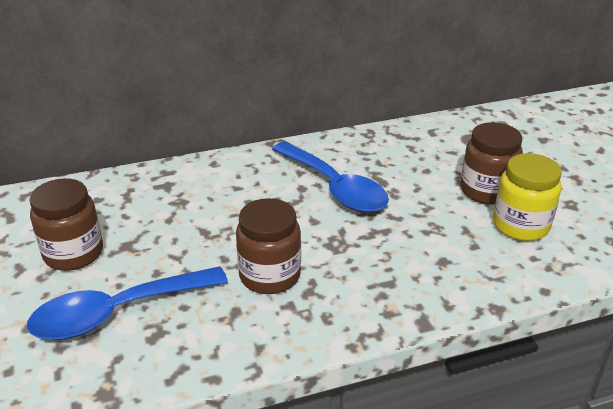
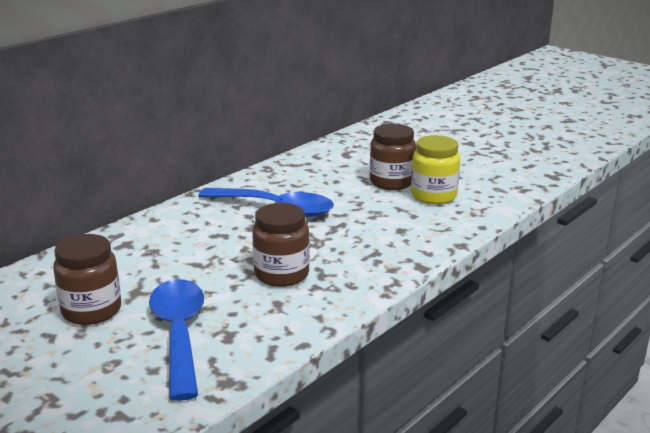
camera: 30 degrees left, 10 degrees down
blue spoon [27,266,228,340] -> blue spoon turned 135 degrees clockwise [149,279,204,401]

